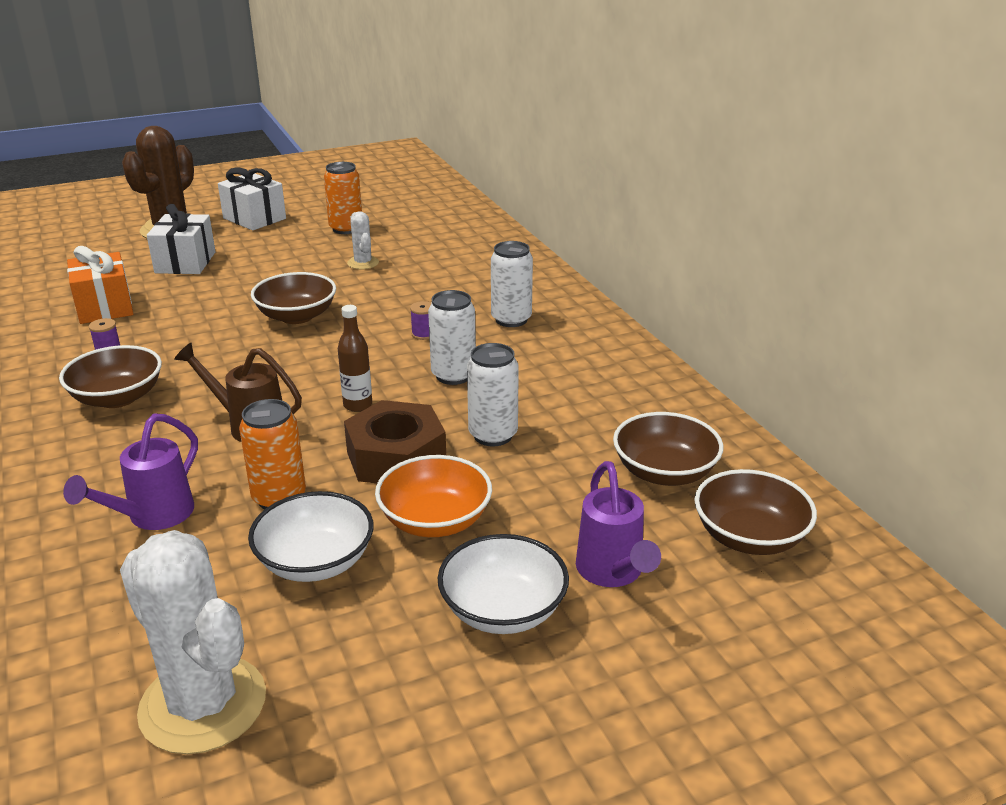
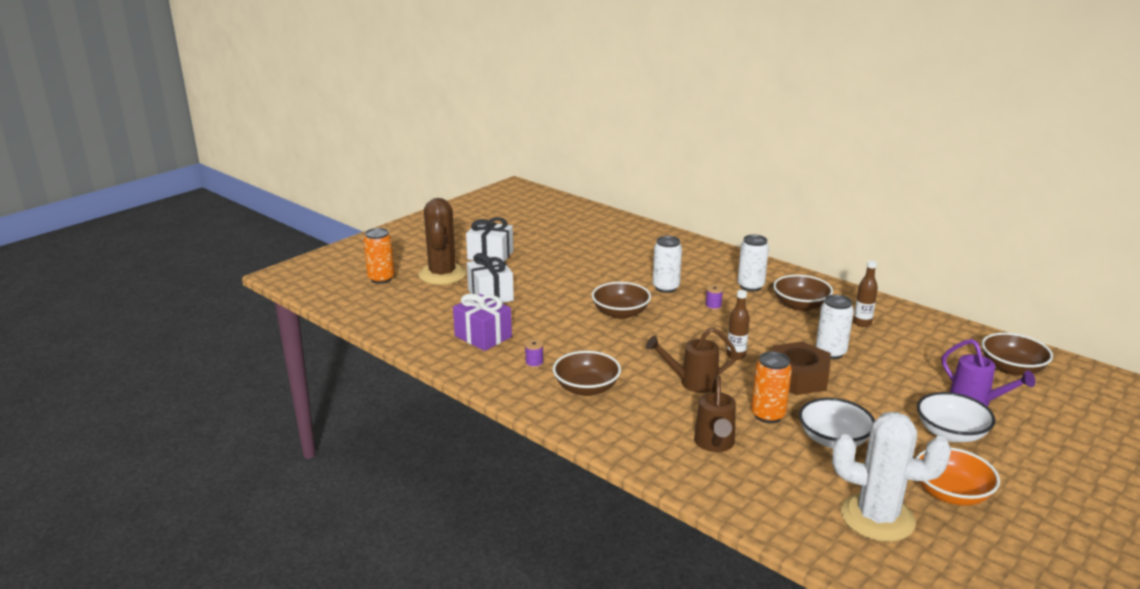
camera: 25 degrees left, 5 degrees down
purple watering can [63,413,198,530] -> brown watering can [694,376,736,452]
orange gift [67,246,133,324] -> purple gift [453,294,512,351]
orange can [324,162,362,234] -> orange can moved to [364,228,395,284]
white cactus [347,211,379,269] -> none
orange bowl [375,455,492,537] -> orange bowl moved to [916,447,1000,506]
white can [428,290,476,385] -> white can moved to [653,236,682,293]
brown bowl [613,412,723,486] -> brown bowl moved to [773,275,833,311]
none -> brown bottle [853,261,878,327]

